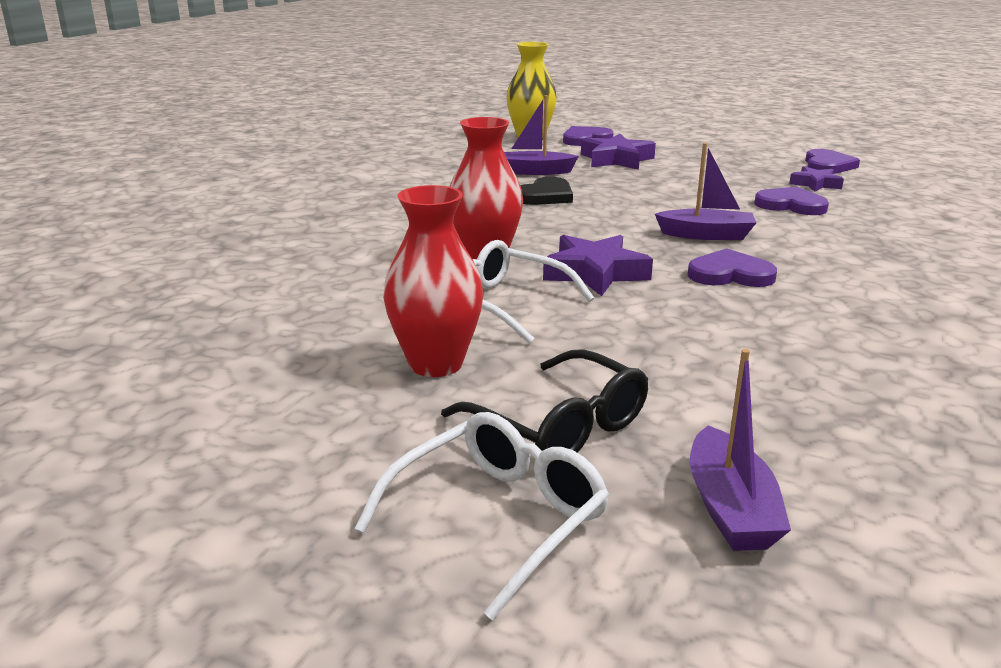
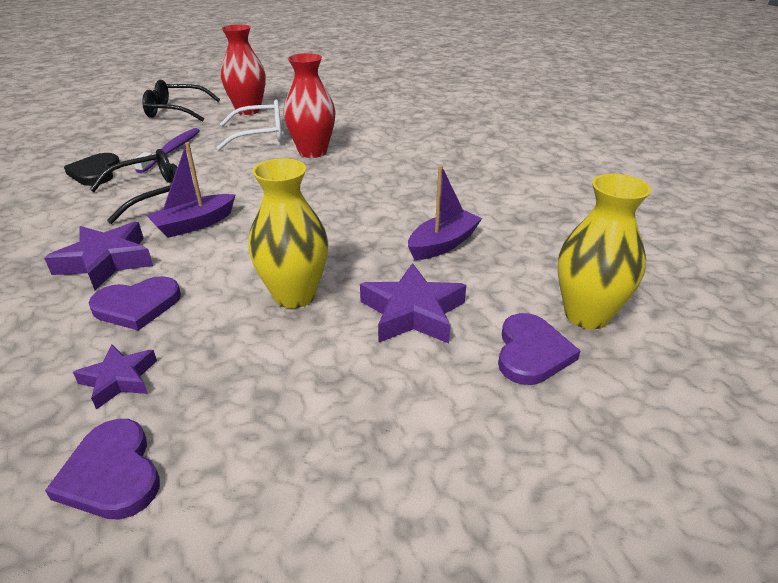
camera: 135 degrees right, 10 degrees up
white glasses [355,412,610,620] -> none
black heart [520,177,573,205] -> black heart moved to [64,153,120,186]
purple star [543,235,653,296] -> purple star moved to [44,222,153,290]
purple heart [687,248,777,287] -> black glasses [89,149,177,224]
purple boat [690,349,791,551] -> none
none -> purple toothbrush [134,128,200,173]
none -> yellow vase [248,158,328,308]

